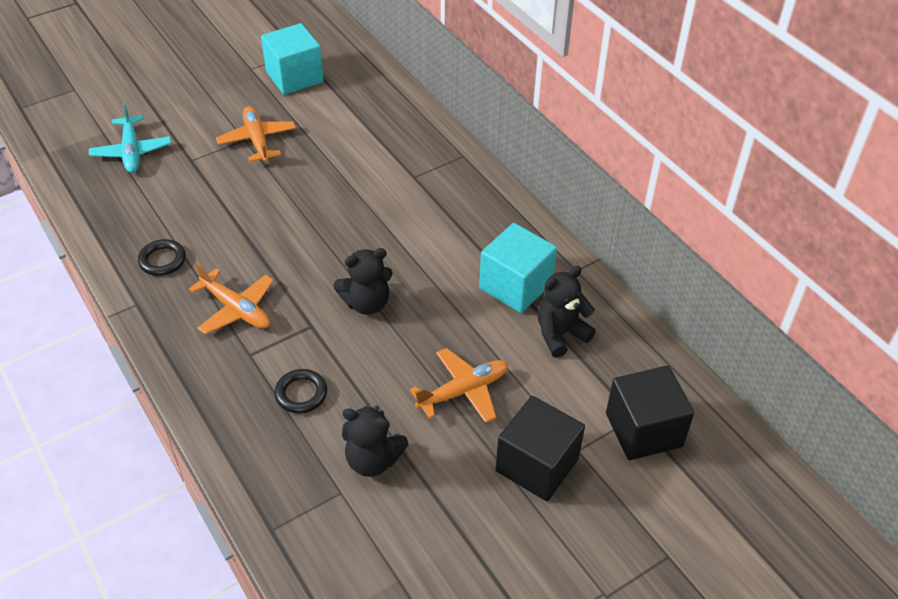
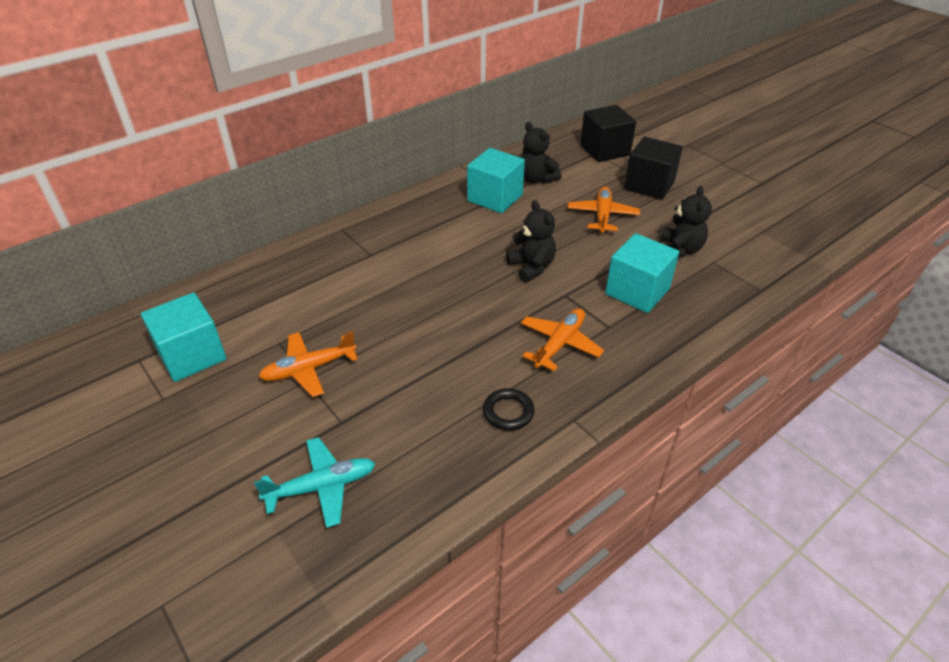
camera: 95 degrees left, 5 degrees down
black ring [275,369,327,413] -> turquoise cube [605,233,679,313]
orange plane [410,348,508,423] -> orange plane turned 45 degrees clockwise [568,186,640,233]

